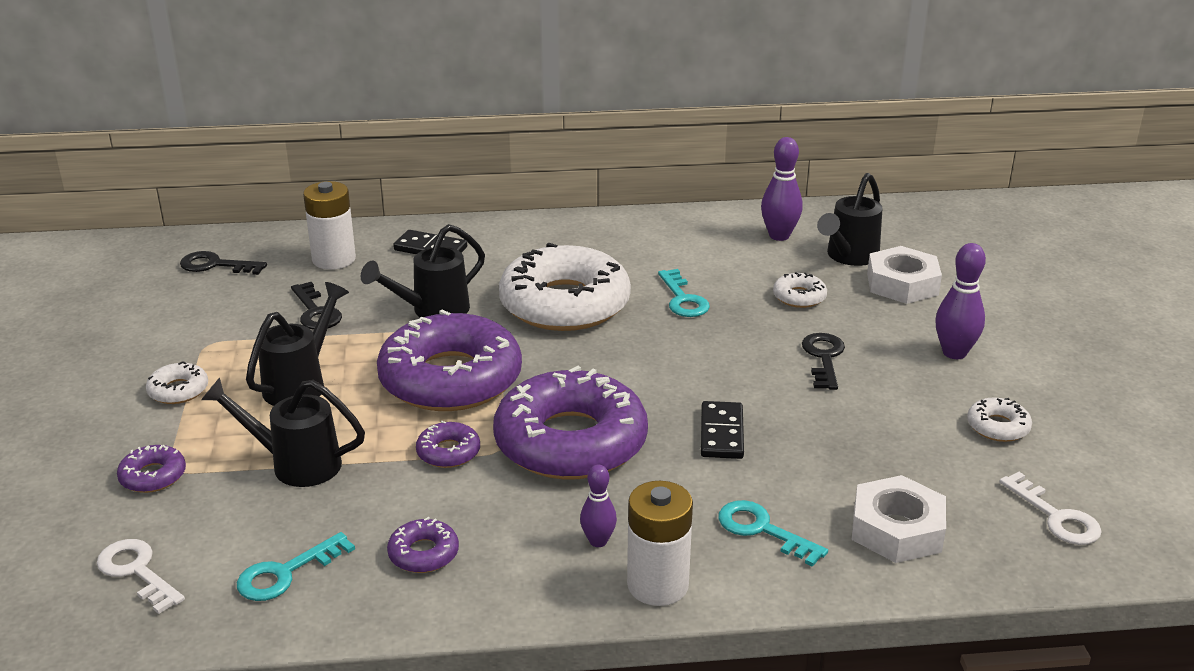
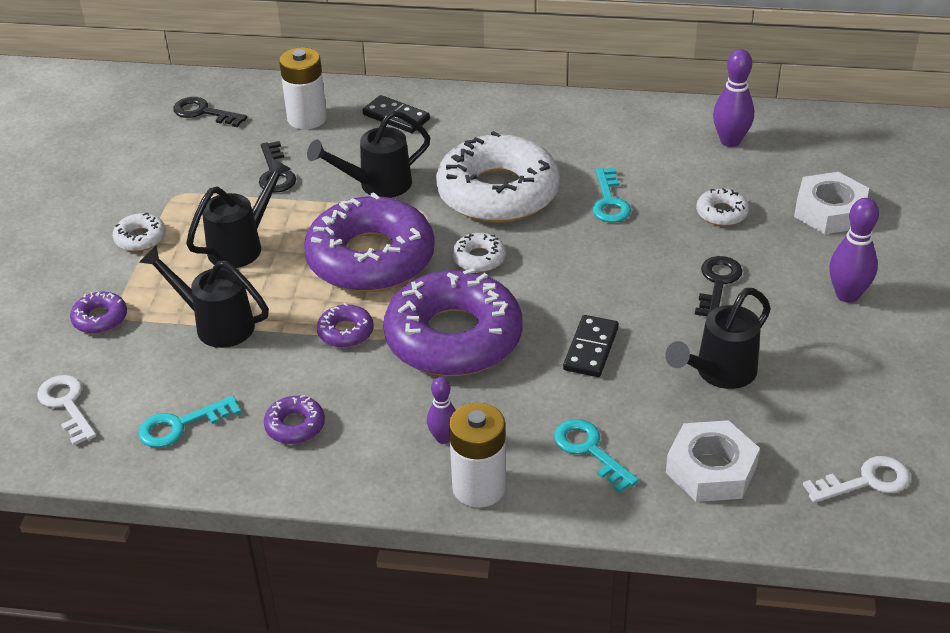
camera: 15 degrees right, 10 degrees up
black watering can [817,173,883,266] -> black watering can moved to [665,288,771,389]
white donut [967,398,1032,442] -> white donut moved to [452,233,506,272]
white key [999,472,1102,545] -> white key turned 90 degrees counterclockwise [803,456,910,503]

